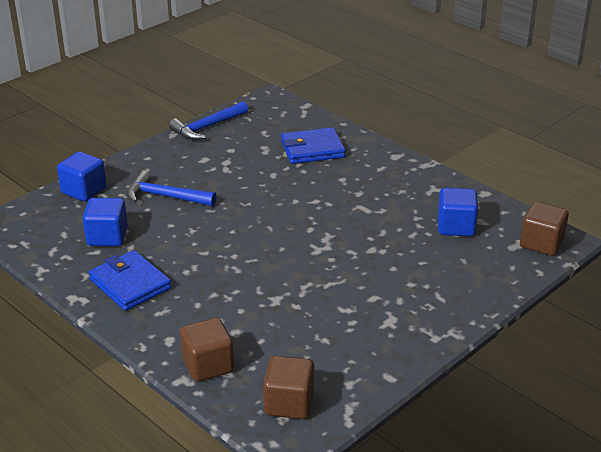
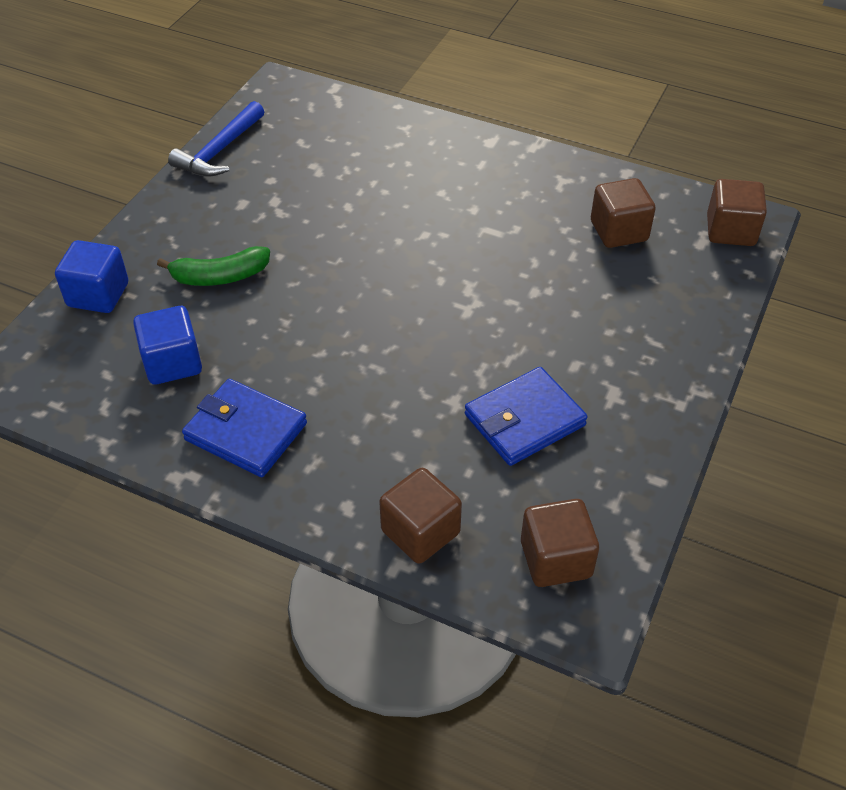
camera: 20 degrees left, 15 degrees up
blue hammer [127,170,217,206] -> green banana [157,246,270,286]
blue wallet [281,127,345,164] -> blue wallet moved to [465,367,588,466]
blue cube [438,188,478,236] -> brown cube [591,178,656,248]

